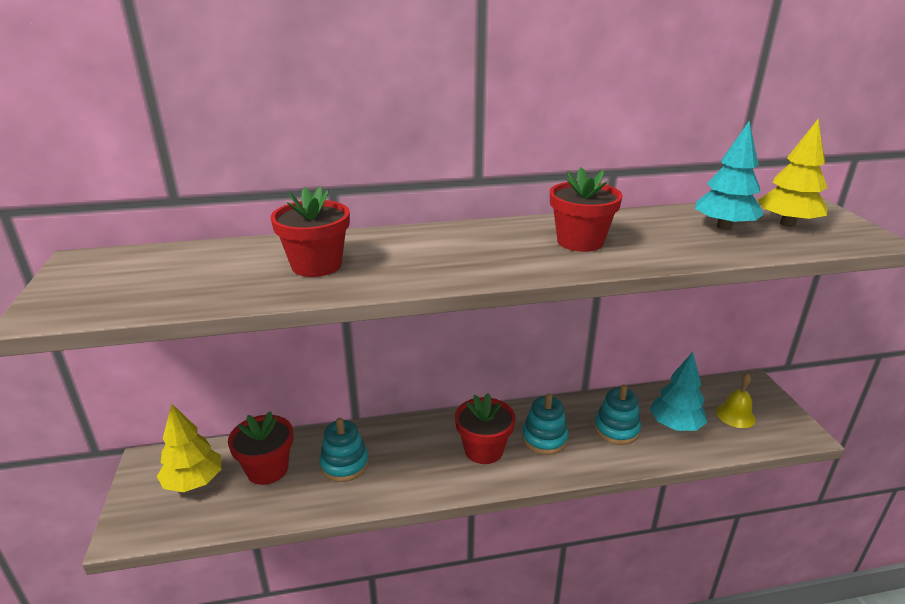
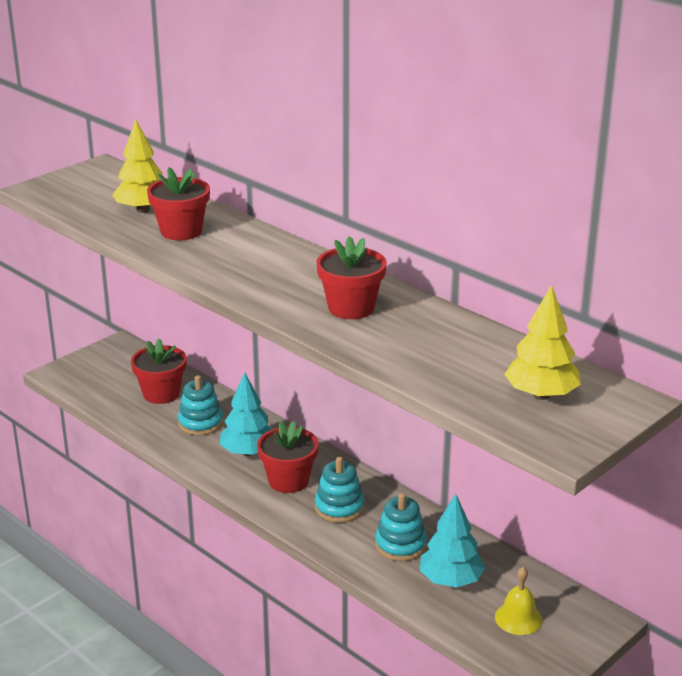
camera: 55 degrees right, 0 degrees up
yellow tree [157,404,221,492] -> yellow tree moved to [112,119,163,213]
turquoise tree [695,121,764,230] -> turquoise tree moved to [220,372,272,456]

